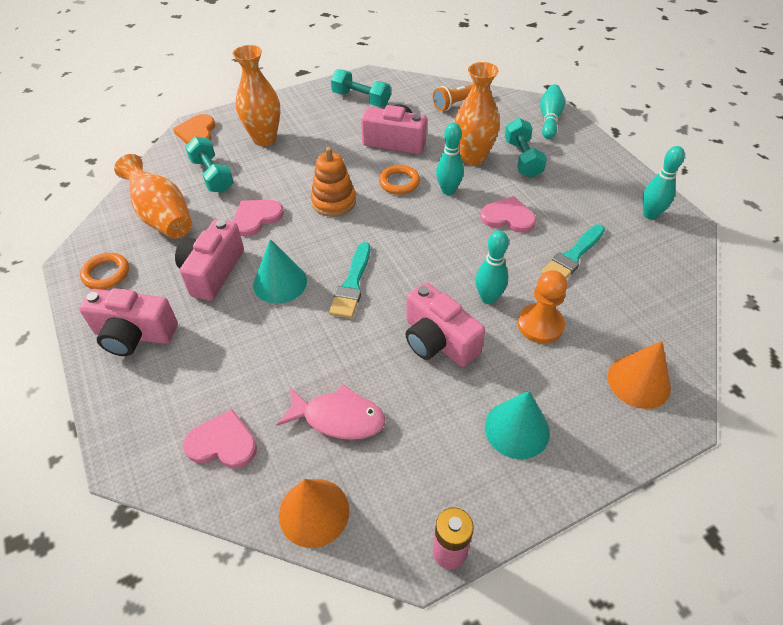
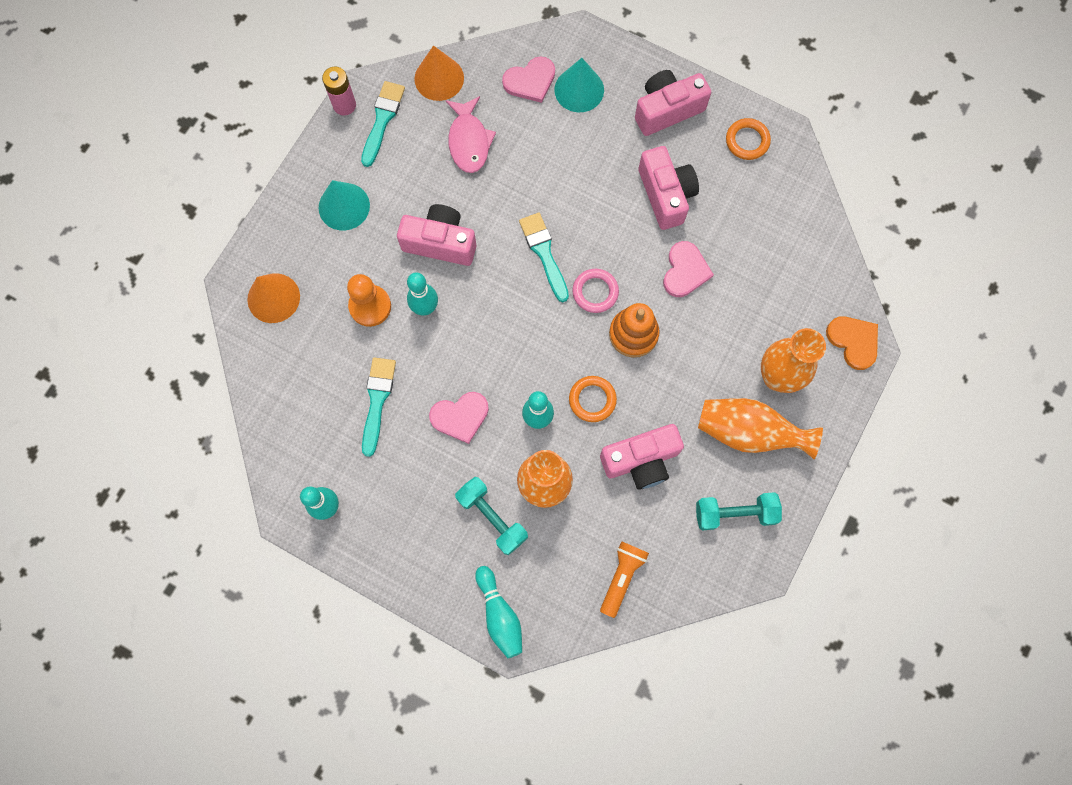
camera: 145 degrees right, 25 degrees up
orange vase [114,154,192,239] -> orange vase moved to [698,398,823,459]
turquoise dumbbell [185,136,234,193] -> none
turquoise cone [253,239,307,304] -> turquoise cone moved to [554,58,604,112]
pink fish [277,384,385,440] -> pink fish turned 75 degrees counterclockwise [445,96,496,173]
none -> turquoise brush [361,81,405,167]
none -> pink ring [572,269,619,313]

